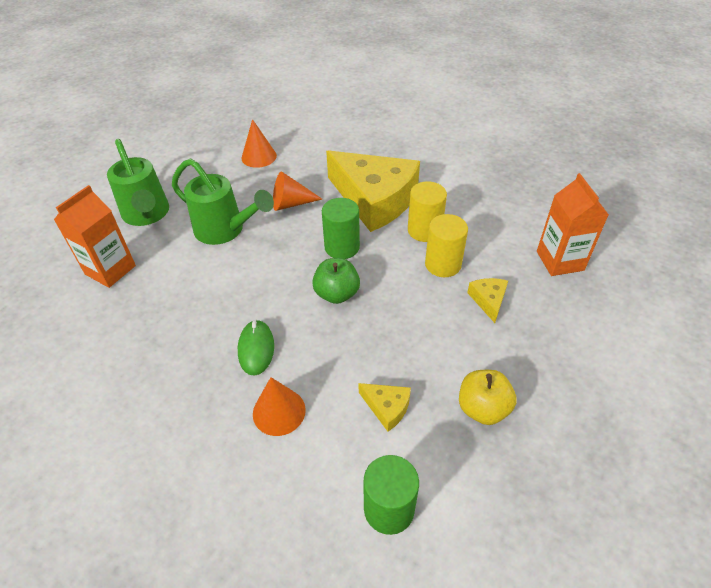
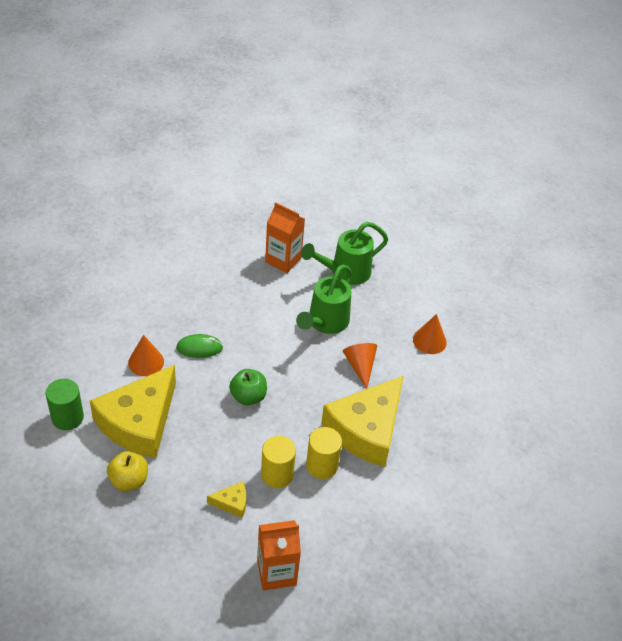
camera: 85 degrees right, 0 degrees up
green cylinder [322,198,360,259] -> none
yellow cheese [358,383,411,432] -> yellow cheese [90,365,176,458], size x2.49

